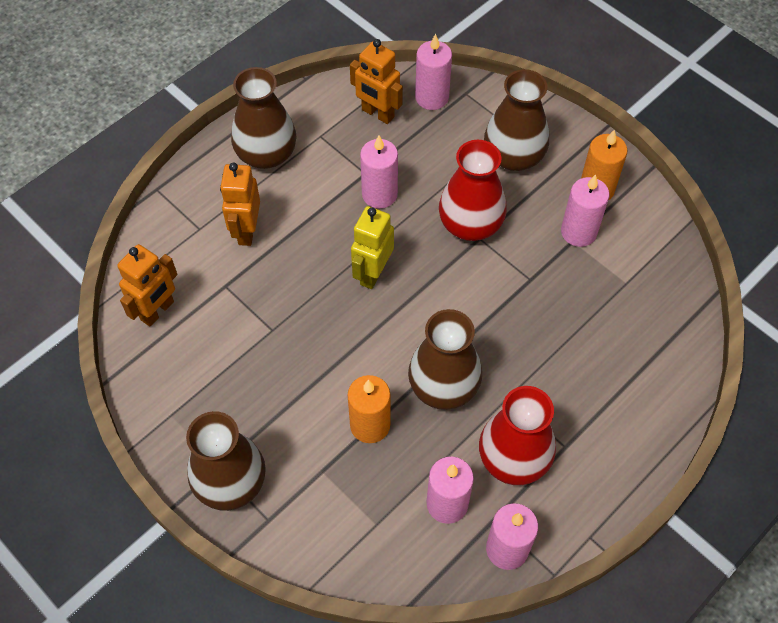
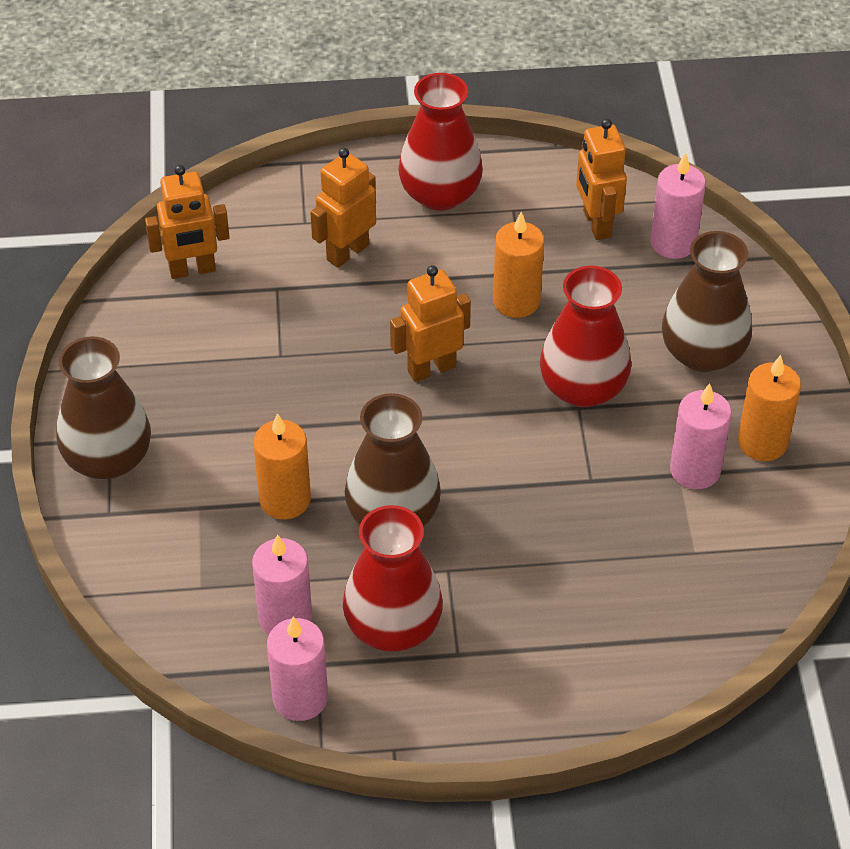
camera: 40 degrees right, 10 degrees down
brown vase [231,67,297,169] -> red vase [398,73,483,211]
yellow robot [351,206,394,289] -> orange robot [390,265,471,382]
pink candle [360,135,398,209] -> orange candle [493,212,544,318]

